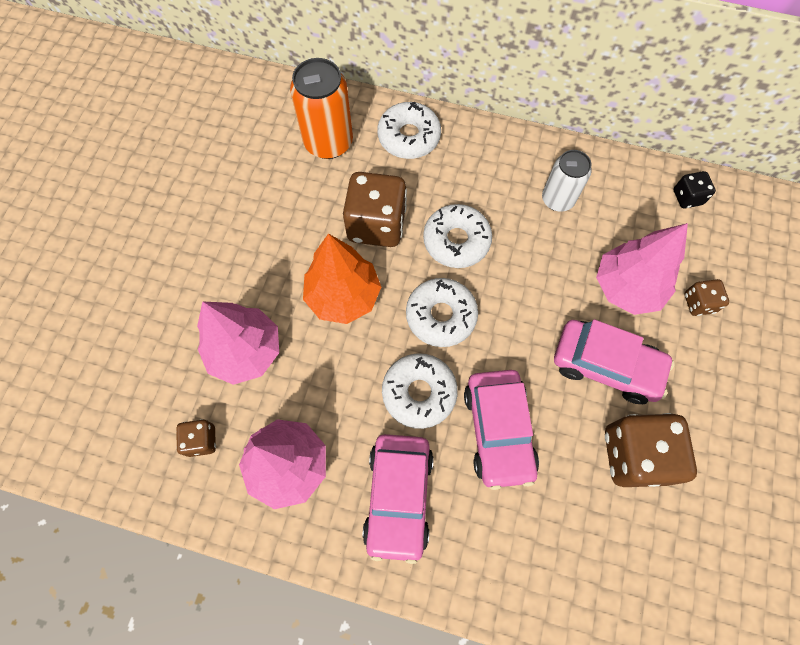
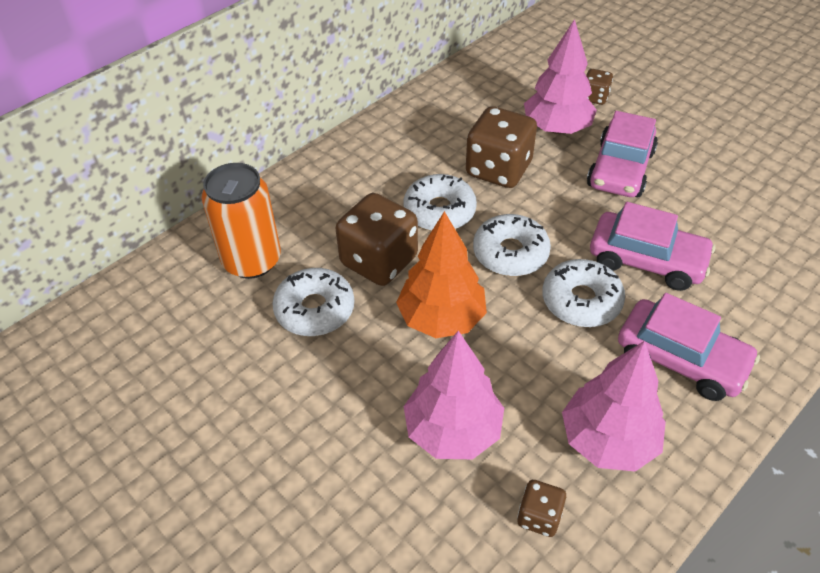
camera: 60 degrees left, 20 degrees down
white donut [377,102,441,159] -> white donut moved to [272,268,354,336]
white can [542,150,592,212] -> none
pink car [554,319,675,404] -> pink car turned 150 degrees clockwise [587,111,658,197]
brown dice [605,413,697,487] -> brown dice moved to [466,106,537,188]
black dice [674,171,716,208] -> none

